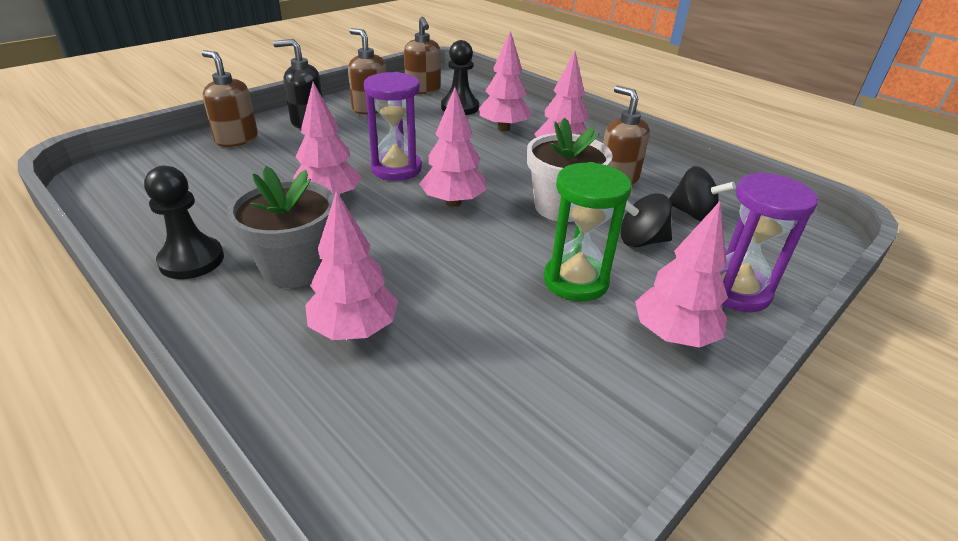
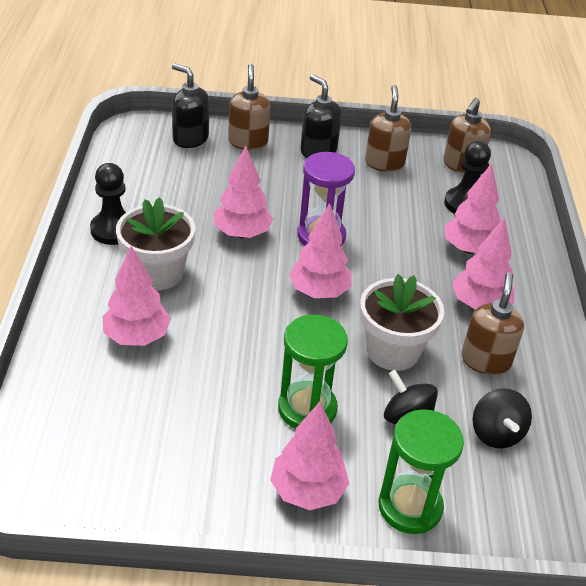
camera: 45 degrees right, 5 degrees up
grey flower pot [227,166,334,288] -> white flower pot [116,197,195,291]
purple hourglass [720,172,818,312] -> green hourglass [378,409,464,534]
none -> black soap dispenser [172,63,209,148]

